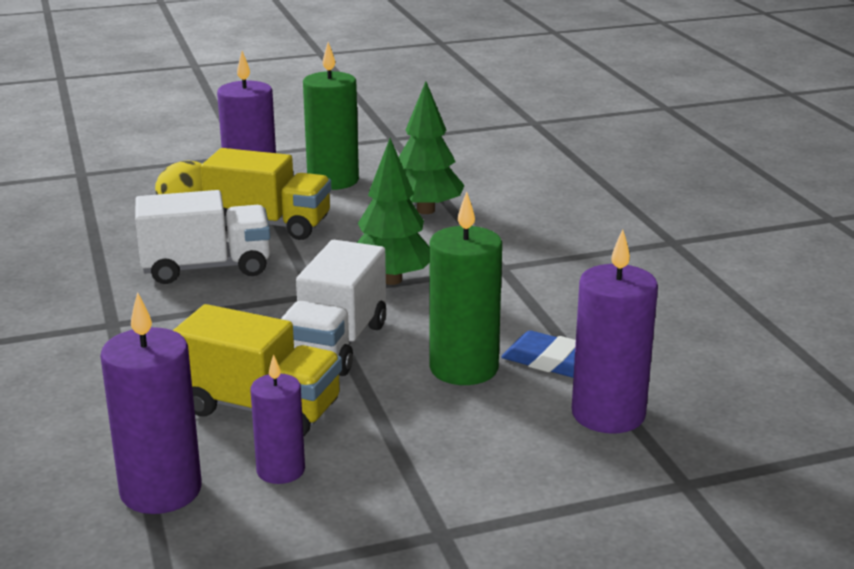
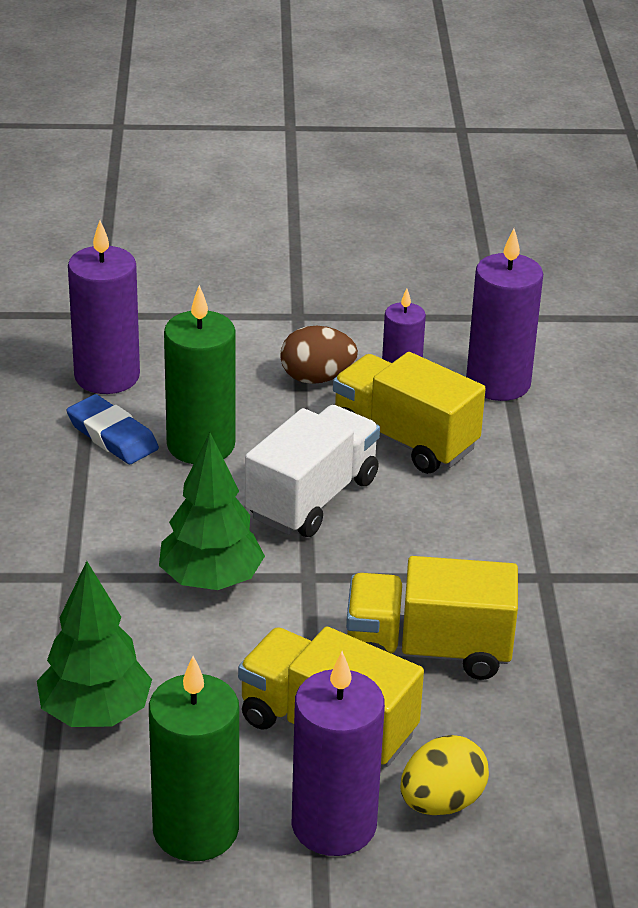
camera: 165 degrees left, 10 degrees up
white truck [135,190,270,284] -> yellow truck [346,556,518,680]
none -> brown egg [280,326,358,384]

